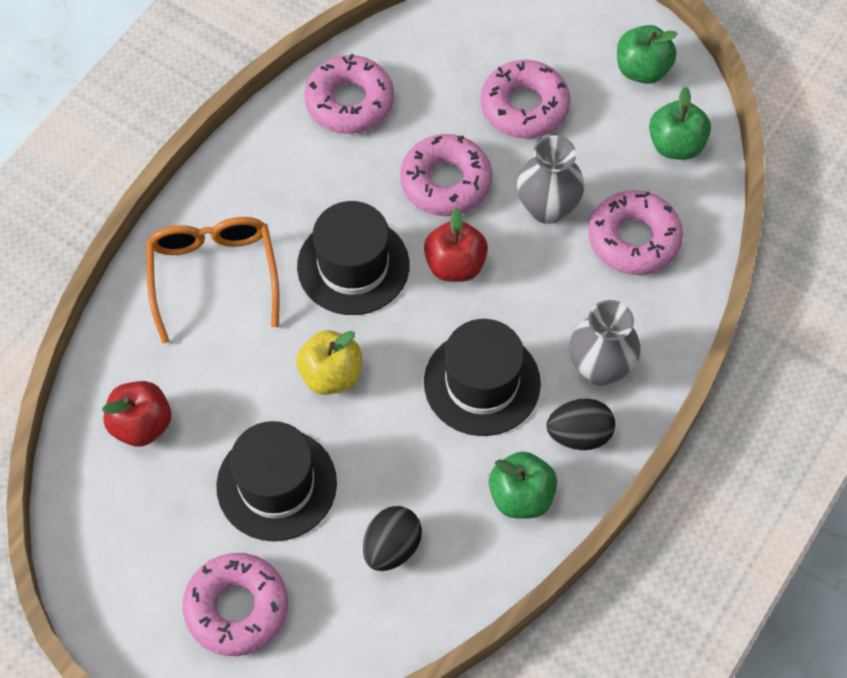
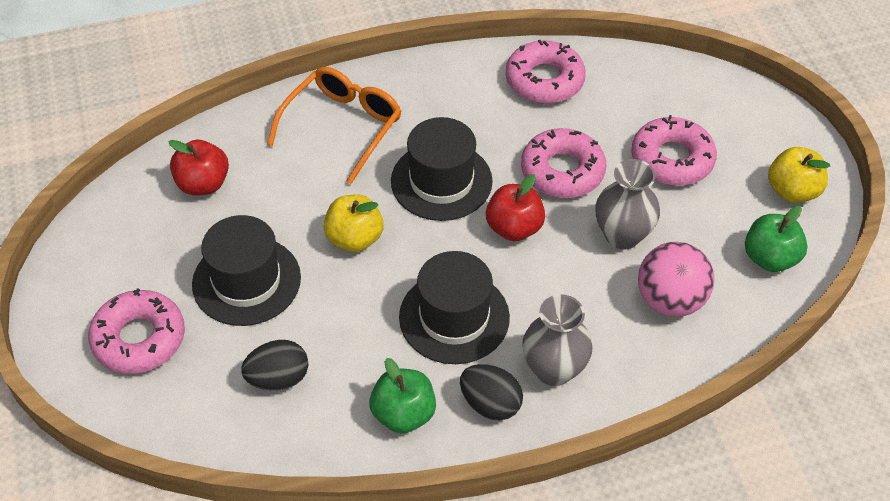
camera: 40 degrees right, 10 degrees down
pink donut [588,190,683,275] -> pink ball [638,242,715,317]
green apple [617,25,678,84] -> yellow apple [768,147,830,203]

